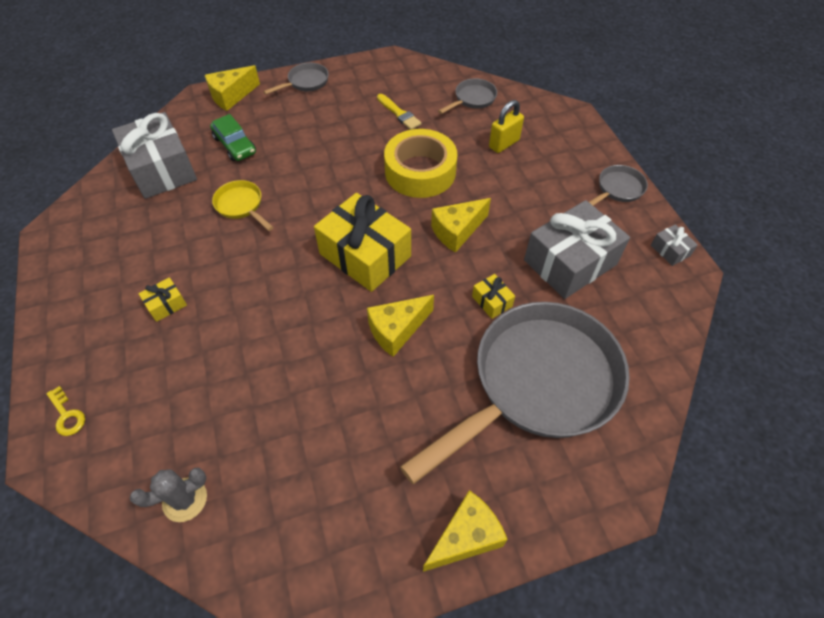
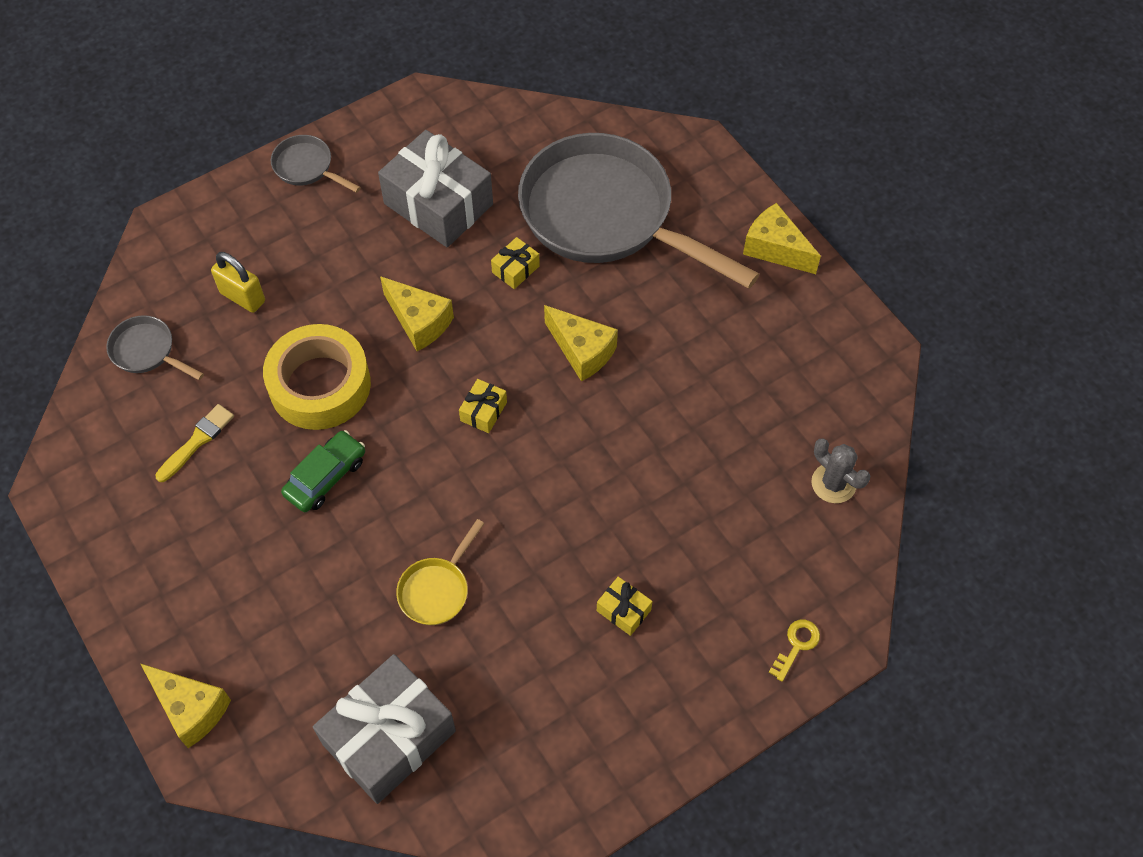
camera: 105 degrees left, 5 degrees up
green car [210,114,256,161] -> green car moved to [281,430,365,512]
grey pan [263,63,329,95] -> none
yellow gift [314,193,411,292] -> yellow gift [459,379,507,433], size x0.43
grey gift [651,224,698,266] -> none

